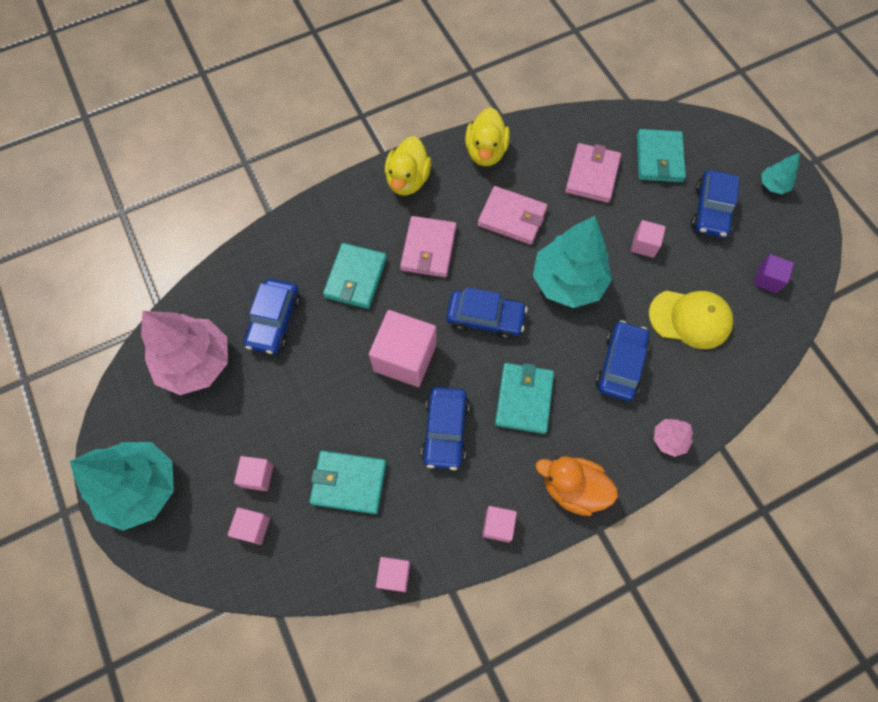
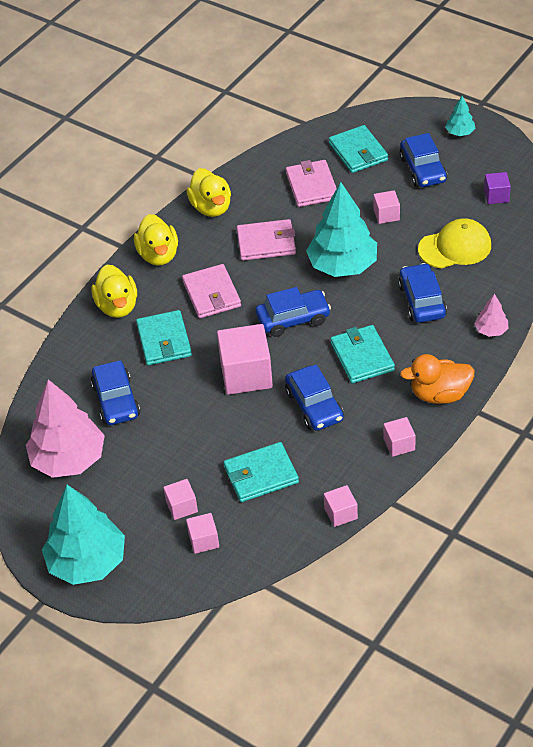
camera: 25 degrees left, 20 degrees down
none -> yellow duck [91,264,137,318]

